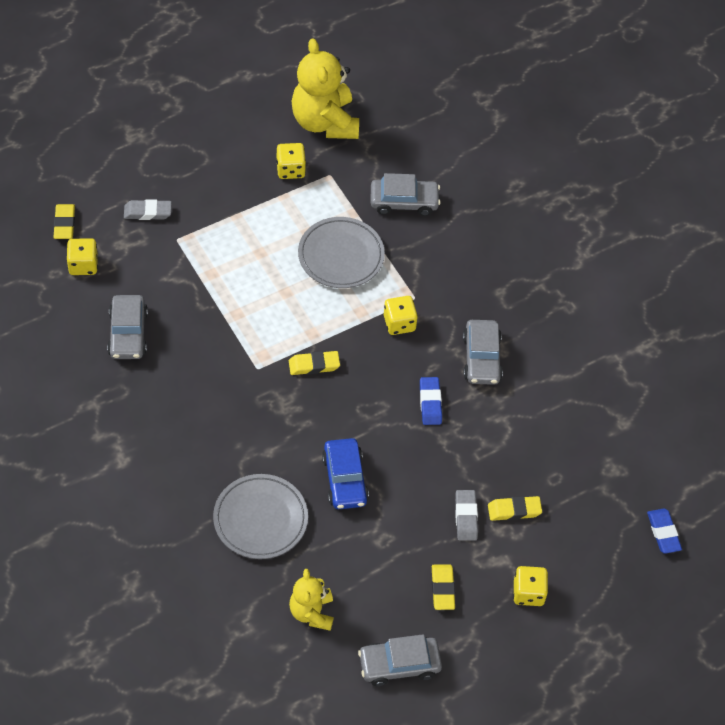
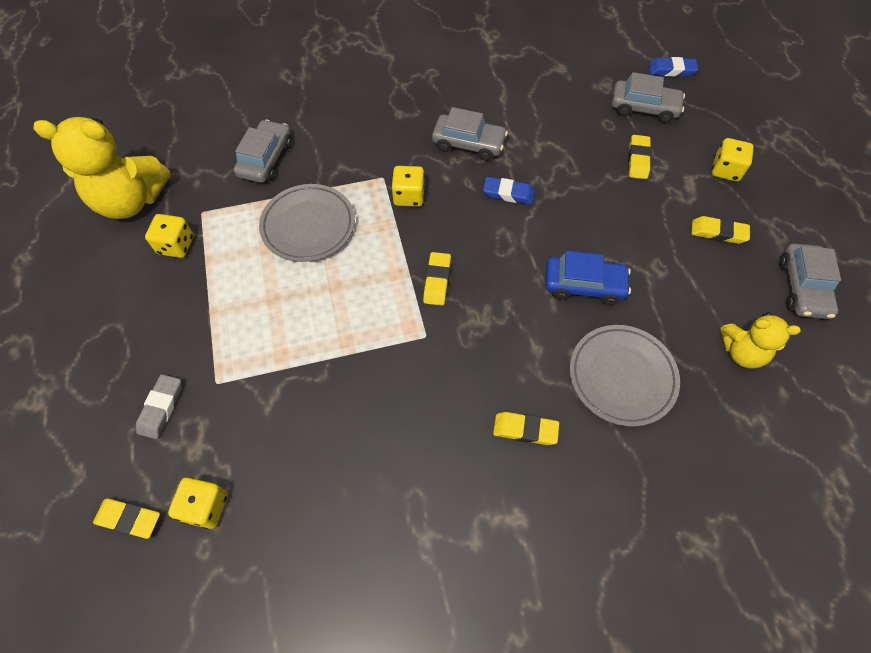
camera: 70 degrees left, 5 degrees up
grey car [107,295,148,359] -> grey car moved to [612,72,685,123]
grey eraser [455,490,478,541] -> none
none -> yellow eraser [493,412,559,445]

